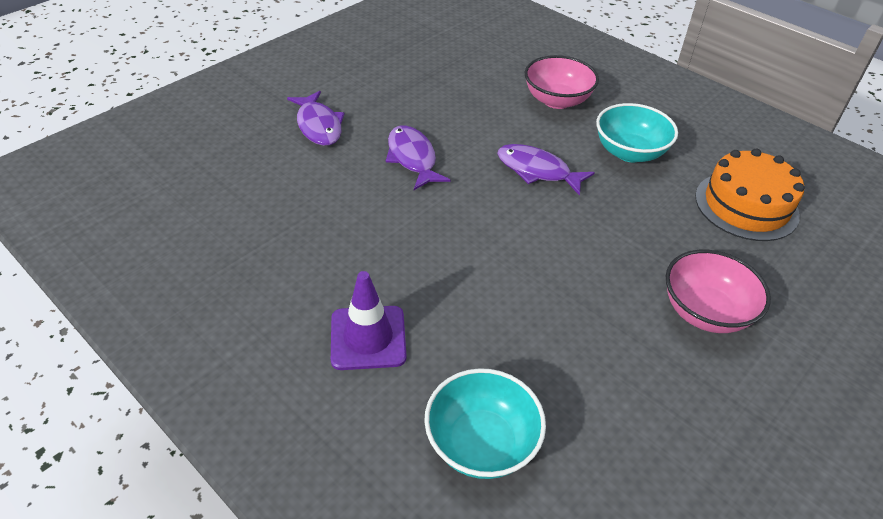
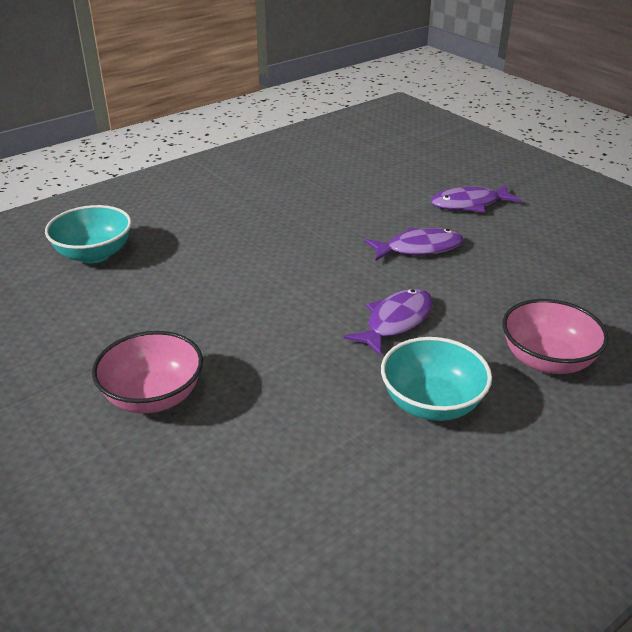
camera: 100 degrees right, 10 degrees down
purple traffic cone [331,271,407,370] -> none
orange cake [695,148,804,241] -> none

